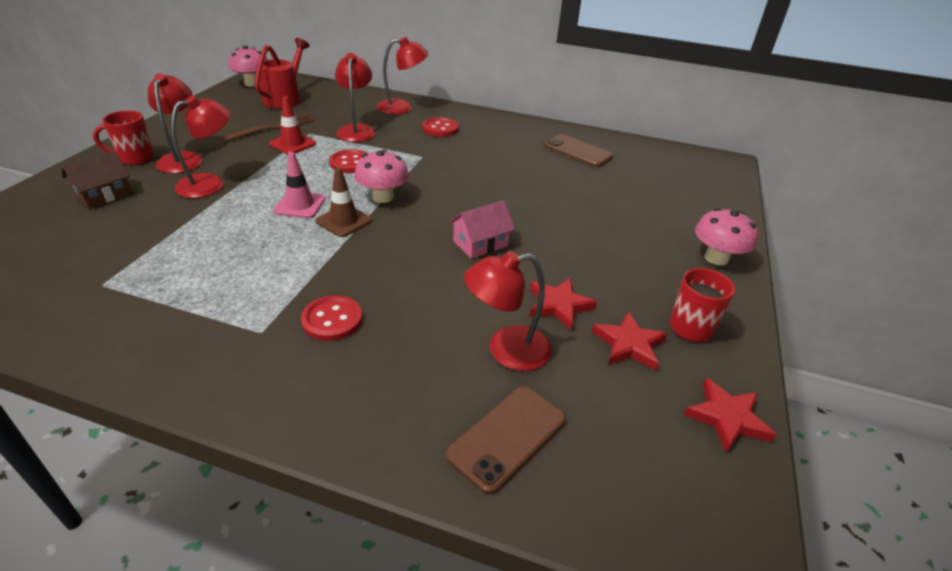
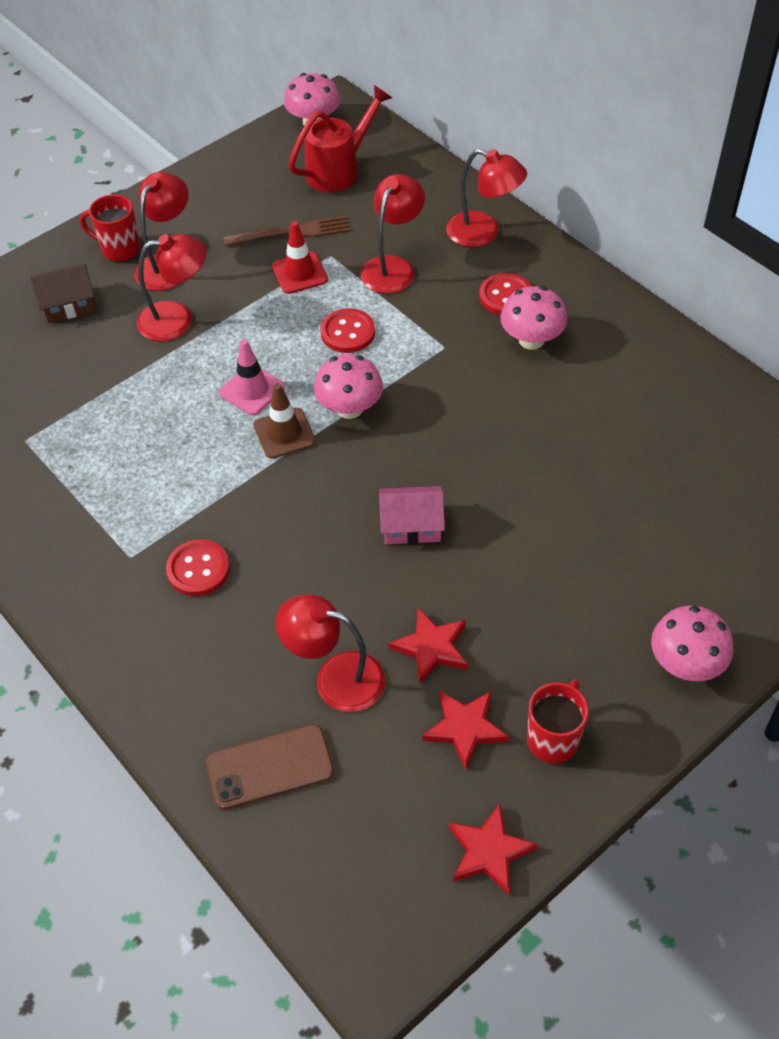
camera: 35 degrees right, 15 degrees up
brown phone [544,134,614,167] -> none
none -> pink mushroom [500,286,567,350]

